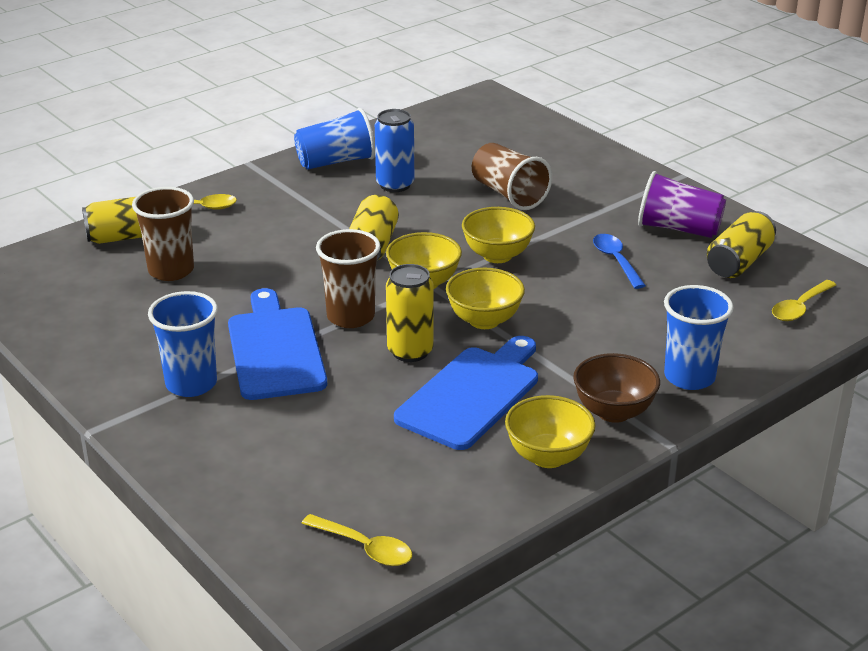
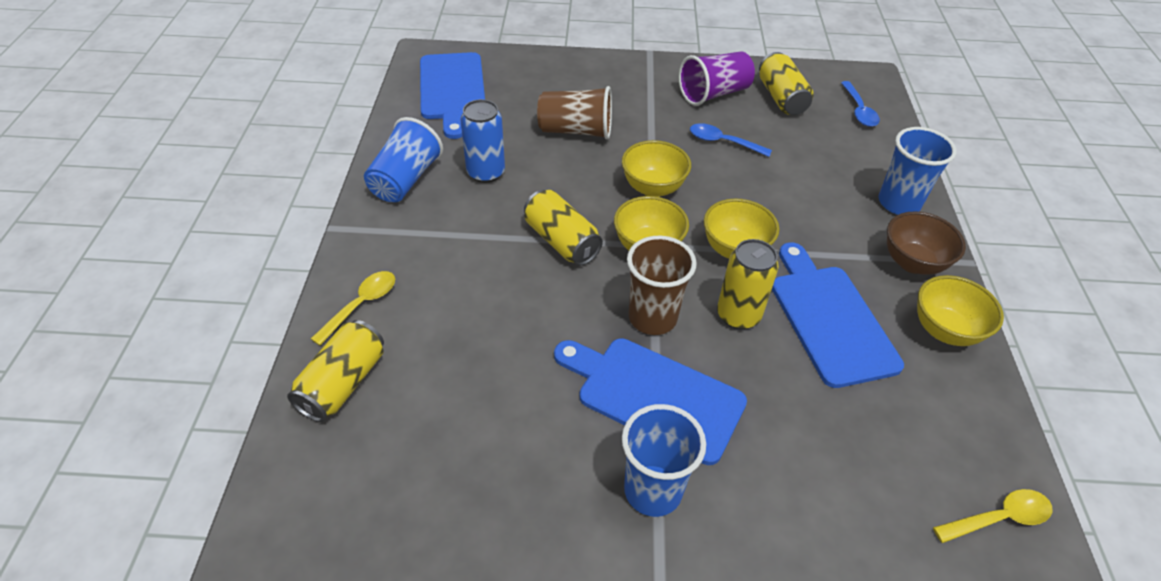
camera: 50 degrees left, 15 degrees up
brown cup [132,187,194,281] -> none
yellow spoon [772,280,836,321] -> blue spoon [841,81,880,127]
none -> blue cutting board [420,52,485,139]

